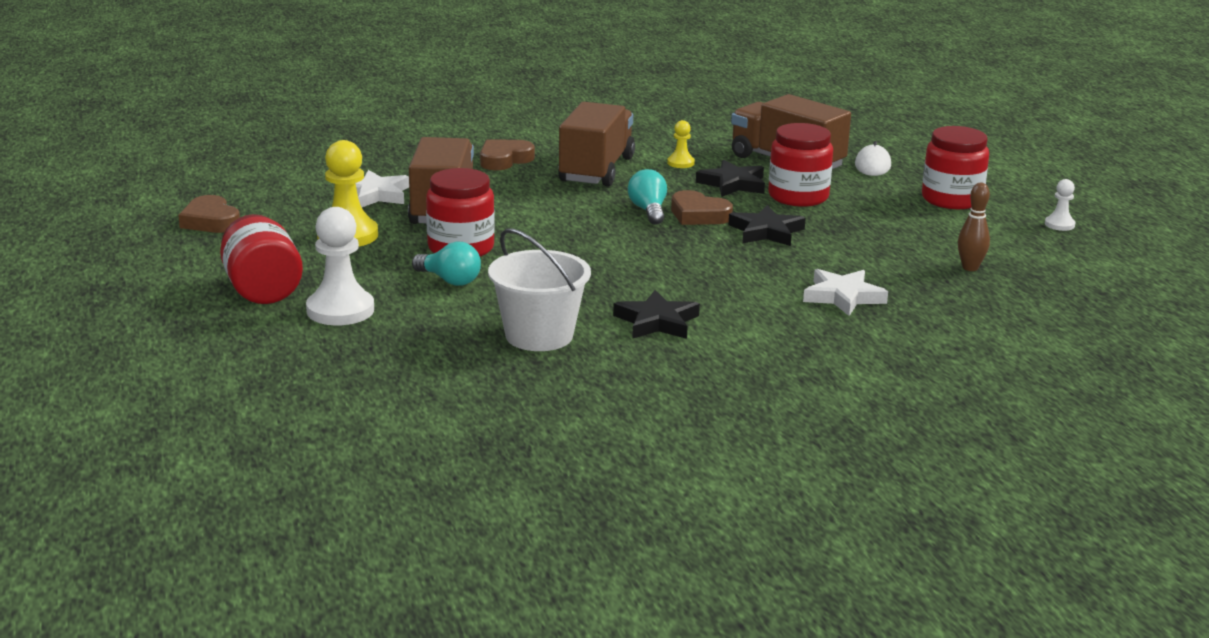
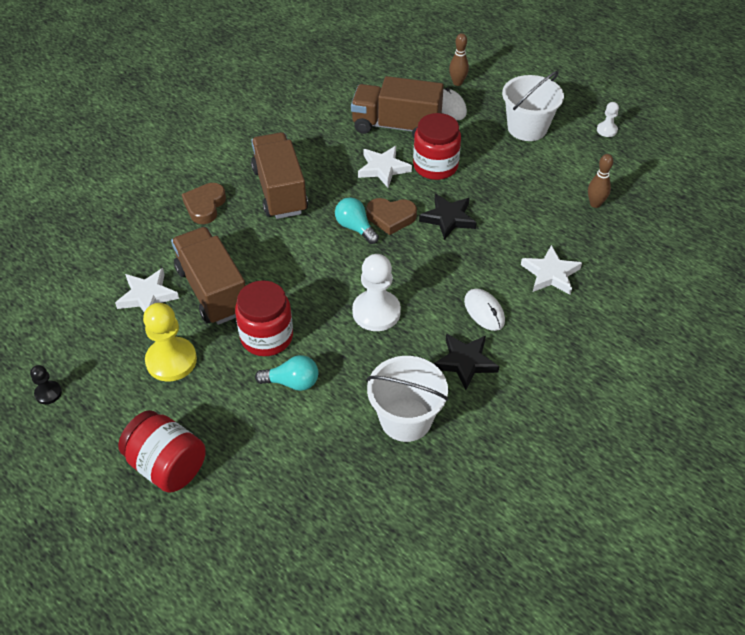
camera: 30 degrees left, 25 degrees up
brown heart [178,195,240,233] -> black pawn [30,365,62,404]
white pawn [306,207,374,325] -> white pawn moved to [352,254,401,331]
yellow pawn [667,120,695,168] -> none
black star [696,160,765,197] -> white star [358,146,412,188]
red jar [922,126,989,209] -> white bucket [502,71,564,141]
none -> brown bowling pin [449,33,469,86]
none -> white mouse [464,289,505,331]

